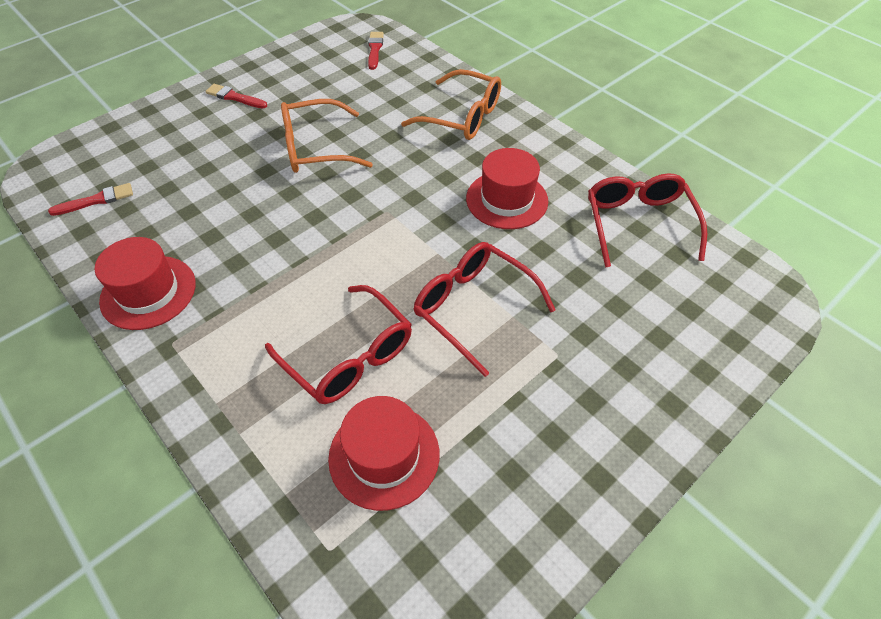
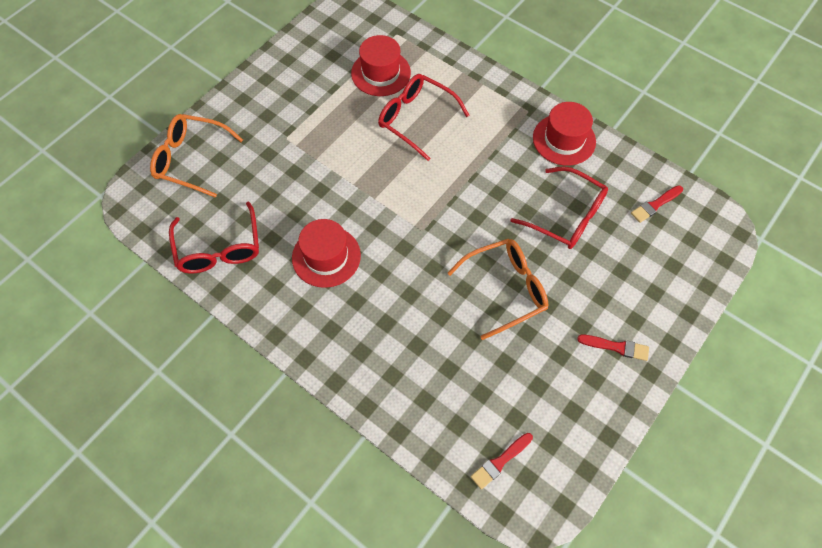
camera: 170 degrees right, 10 degrees up
red brush [368,32,384,70] -> red brush turned 60 degrees clockwise [471,433,533,490]
orange glasses [401,69,501,140] -> orange glasses moved to [150,114,243,198]
red glasses [413,242,555,377] -> red glasses moved to [511,167,608,249]

